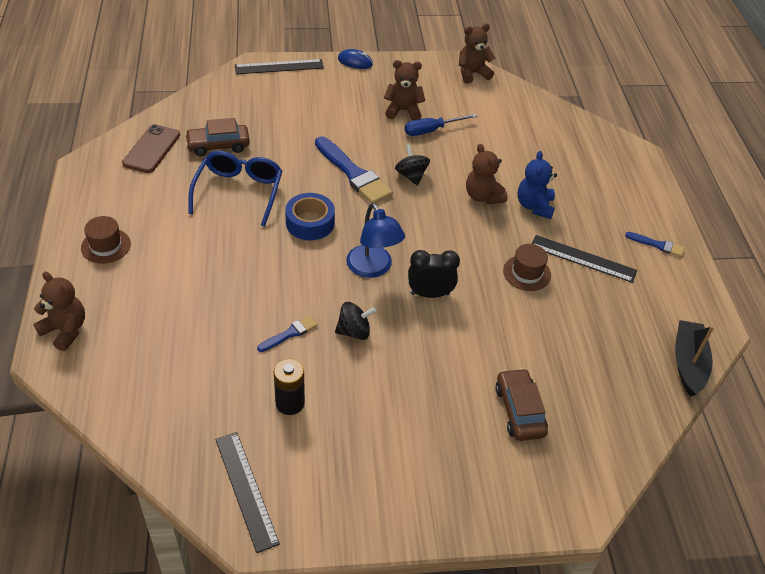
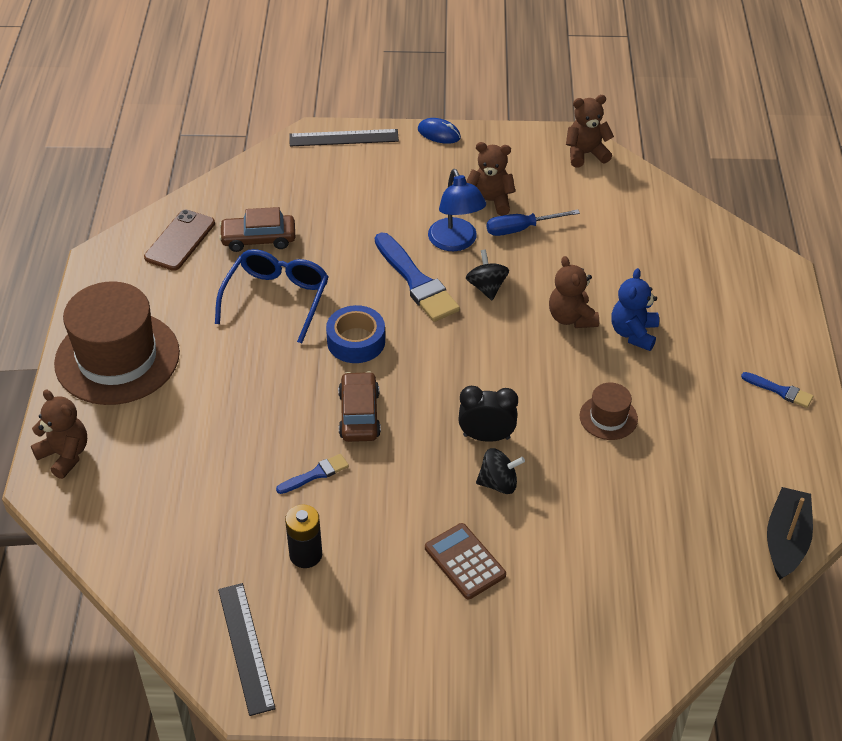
camera: 10 degrees right, 0 degrees up
brown hat [81,216,131,264] -> brown hat [54,281,180,405], size x2.21
black spinning top [335,302,376,340] -> black spinning top moved to [476,448,525,494]
blue lamp [347,203,405,278] -> blue lamp moved to [428,169,486,251]
brown car [495,368,548,441] -> brown car moved to [338,371,381,442]
black ruler [532,235,637,283] -> none
none -> brown calculator [425,523,506,599]

